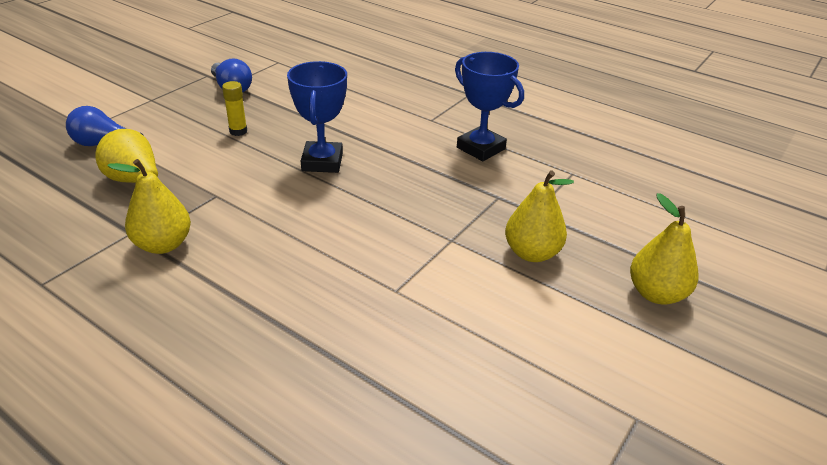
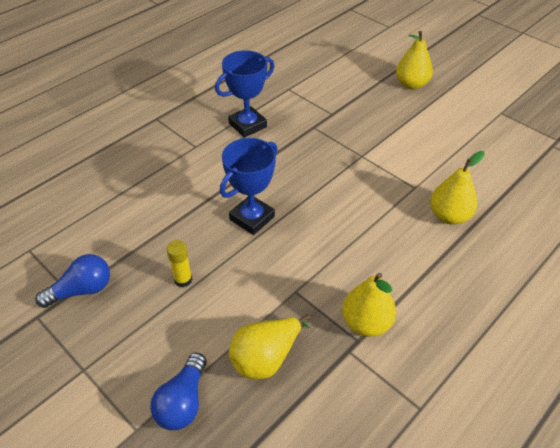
camera: 80 degrees left, 10 degrees up
blue trophy [287,61,347,173] -> blue trophy turned 60 degrees counterclockwise [220,138,278,235]
yellow pear [505,170,574,262] -> yellow pear moved to [430,151,485,225]

